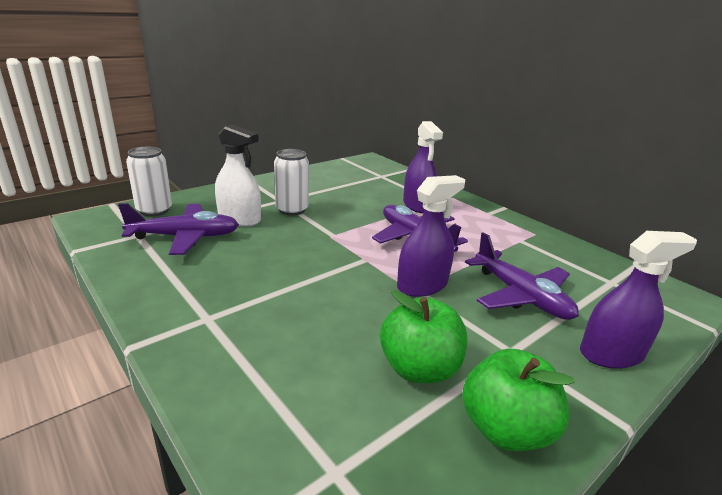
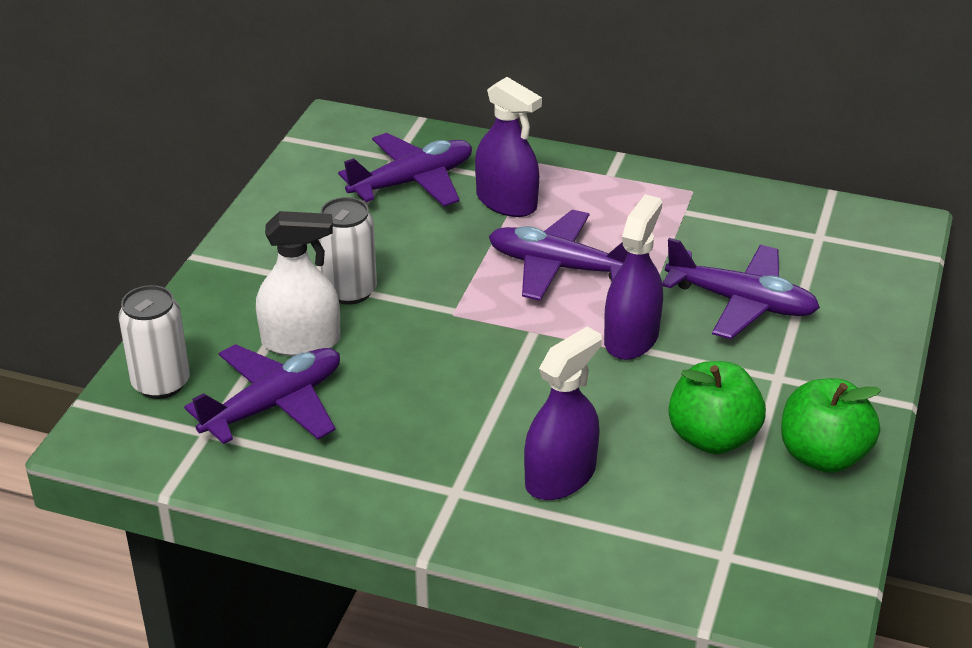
camera: 30 degrees left, 10 degrees up
purple spray bottle [580,231,697,369] -> purple spray bottle moved to [524,327,602,500]
none -> purple plane [338,133,472,207]

